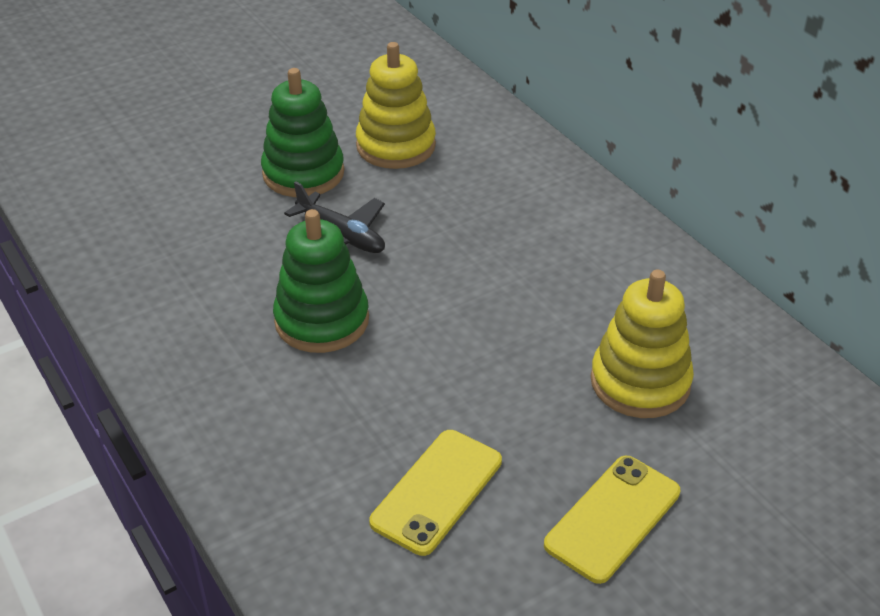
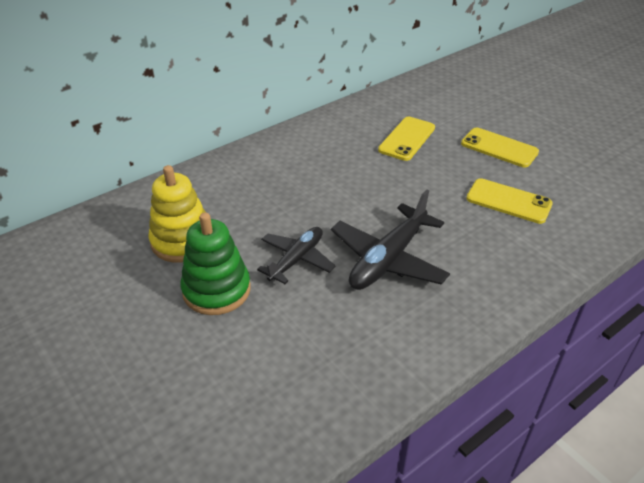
camera: 95 degrees left, 0 degrees up
green stacking toy [273,209,369,353] -> black plane [331,190,450,290]
yellow stacking toy [591,270,694,418] -> yellow phone [378,117,435,161]

